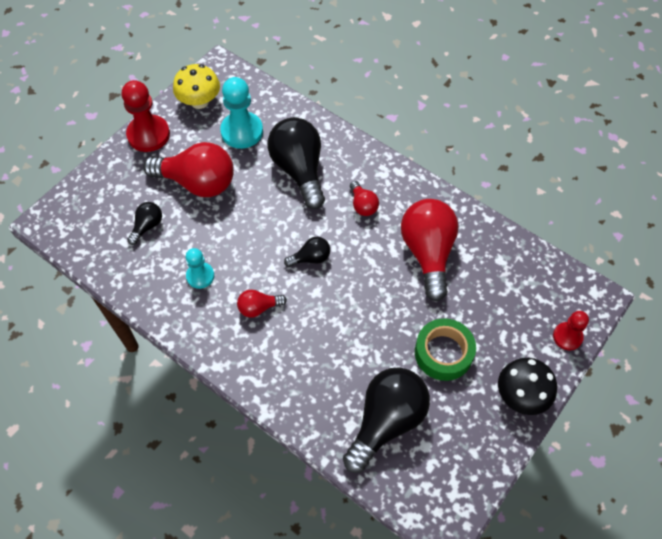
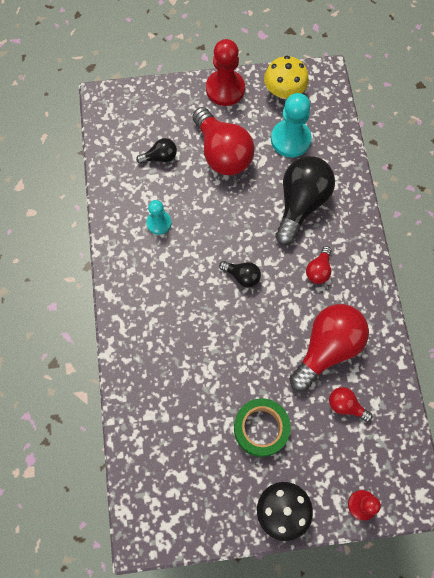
camera: 45 degrees right, 10 degrees up
red light bulb [237,290,287,318] -> red light bulb moved to [329,387,372,422]
black light bulb [343,367,430,473] -> none

